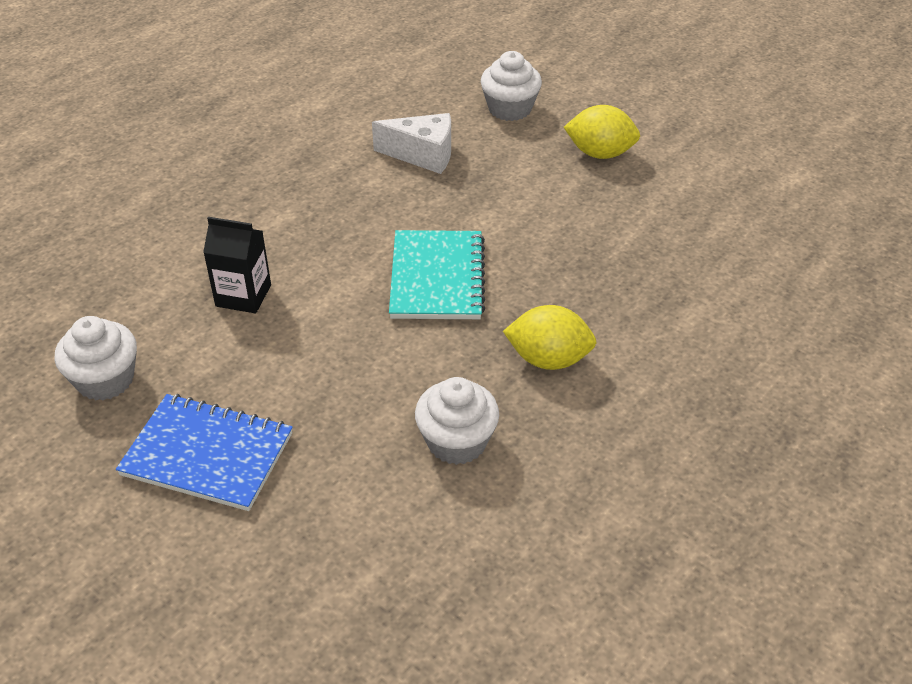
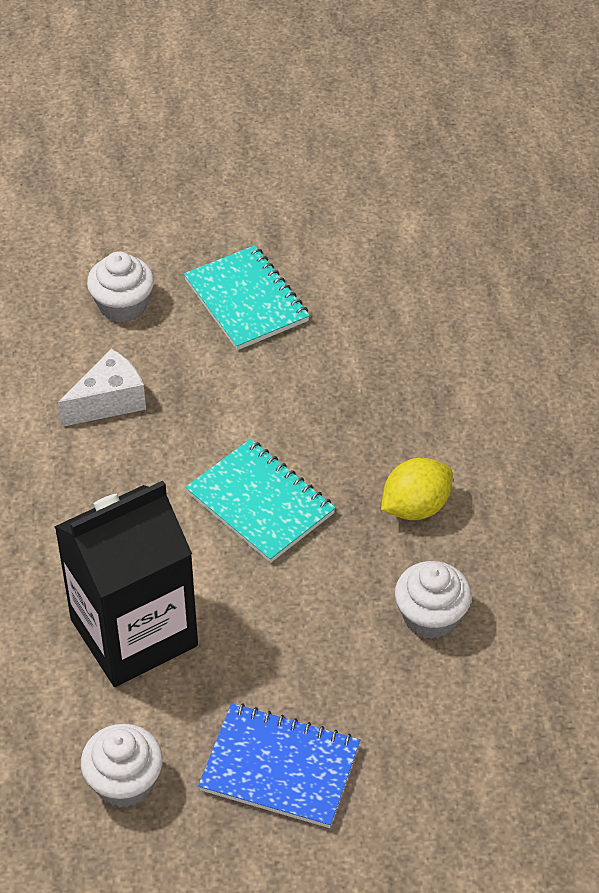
camera: 45 degrees left, 5 degrees up
blue notebook [116,394,293,511] -> blue notebook turned 45 degrees clockwise [198,703,360,828]
black carton [203,217,271,313] -> black carton [54,481,198,687], size x2.09
yellow lemon [564,105,640,159] -> turquoise notebook [184,245,310,350]

